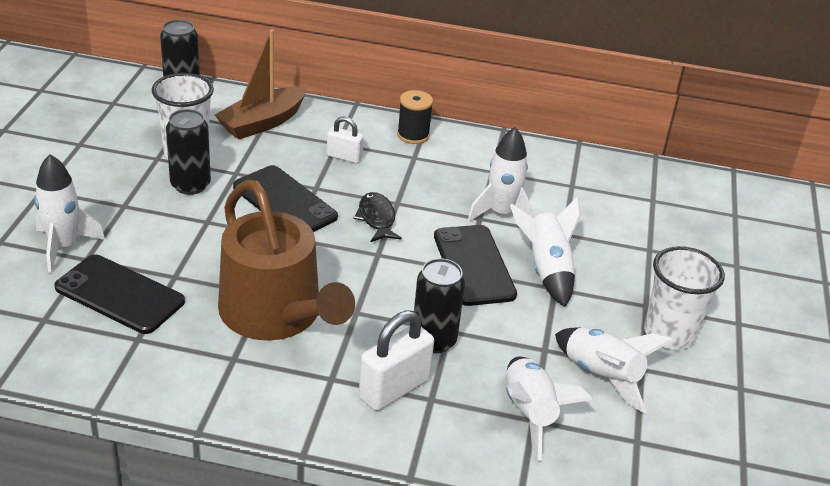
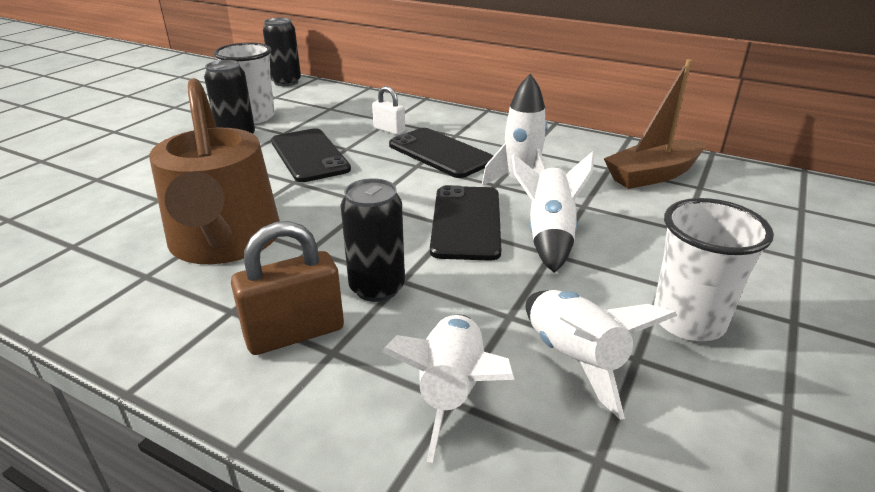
camera: 20 degrees right, 5 degrees down
white rocket [34,154,105,273] -> none
black phone [54,254,185,334] -> black phone moved to [389,128,493,178]
brown boat [215,29,307,139] -> brown boat moved to [604,59,706,189]
black fish [354,192,402,242] -> none
white padlock [359,310,434,411] -> brown padlock [231,221,344,355]
black spool [397,90,433,144] -> none

